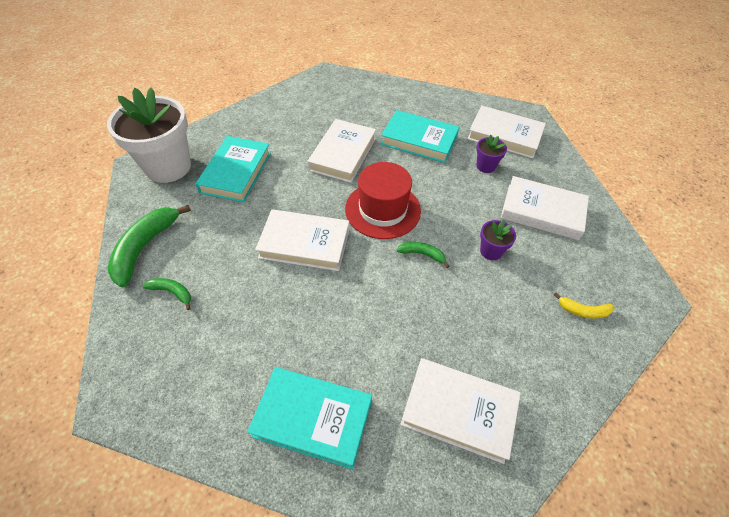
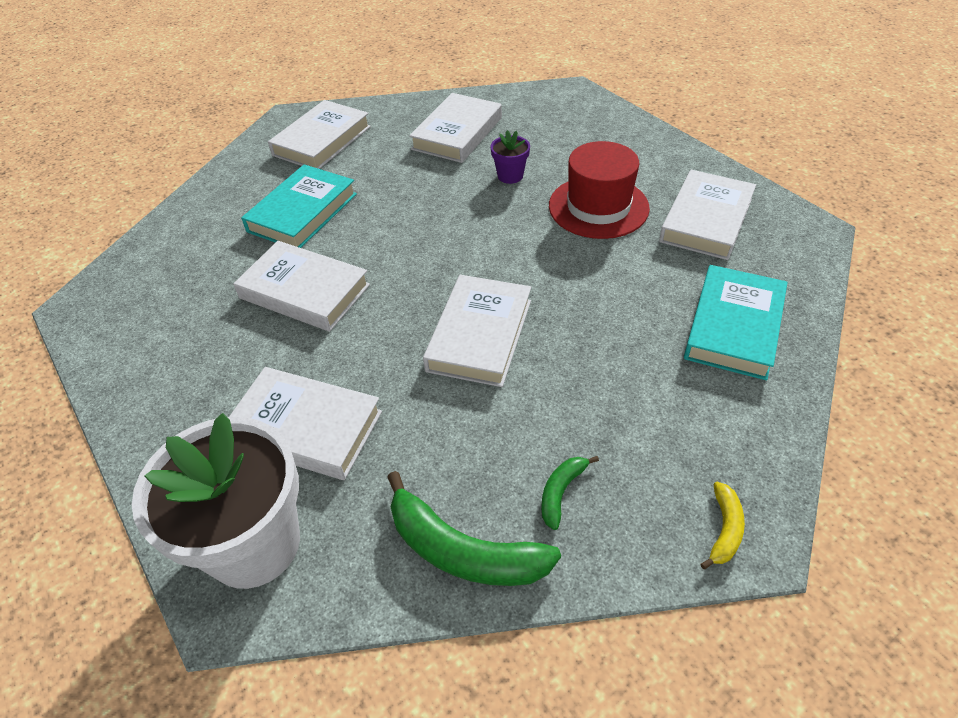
camera: 80 degrees left, 5 degrees down
turquoise book [195,136,271,202] -> white book [229,367,382,480]
red hat [345,162,421,239] -> red hat moved to [549,141,650,239]
green banana [397,242,449,268] -> none
purple flower pot [476,135,507,173] -> none
yellow banana [554,293,614,319] -> yellow banana moved to [701,482,745,569]

